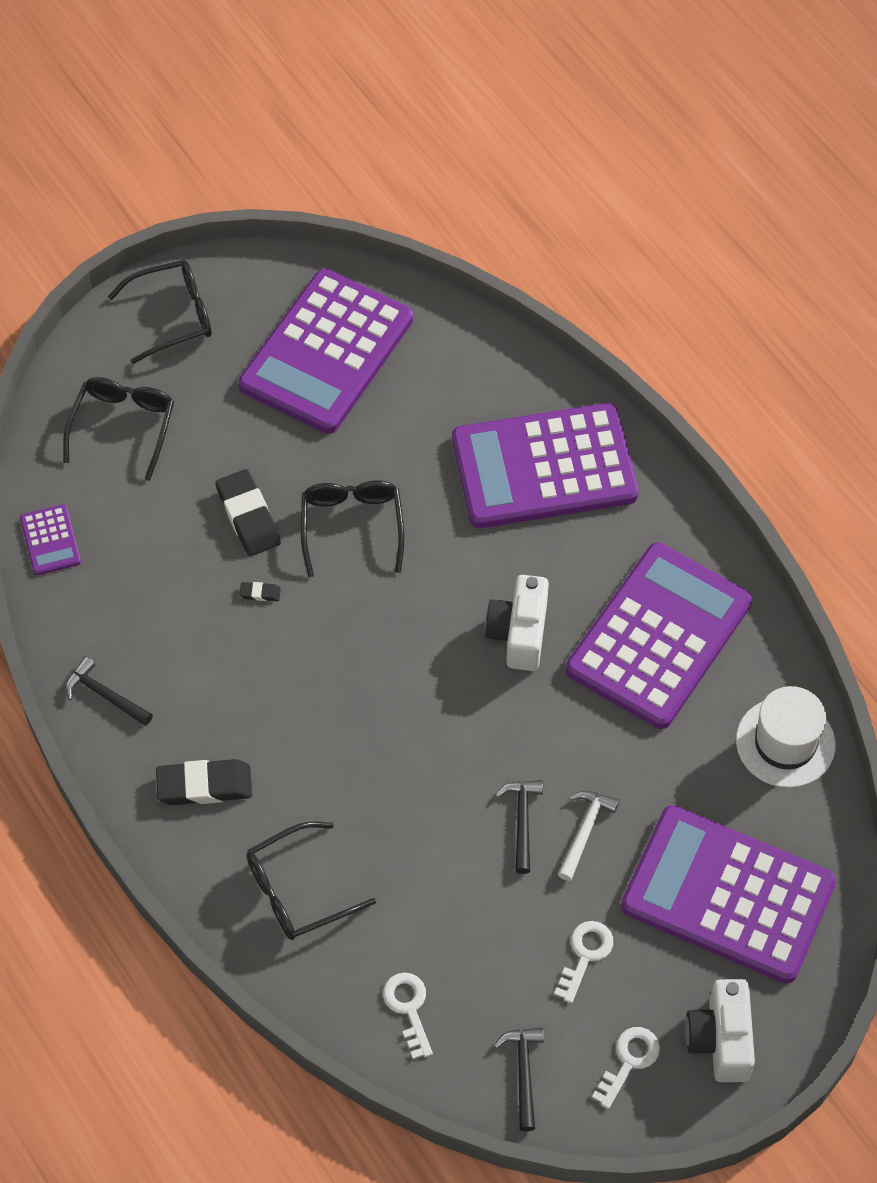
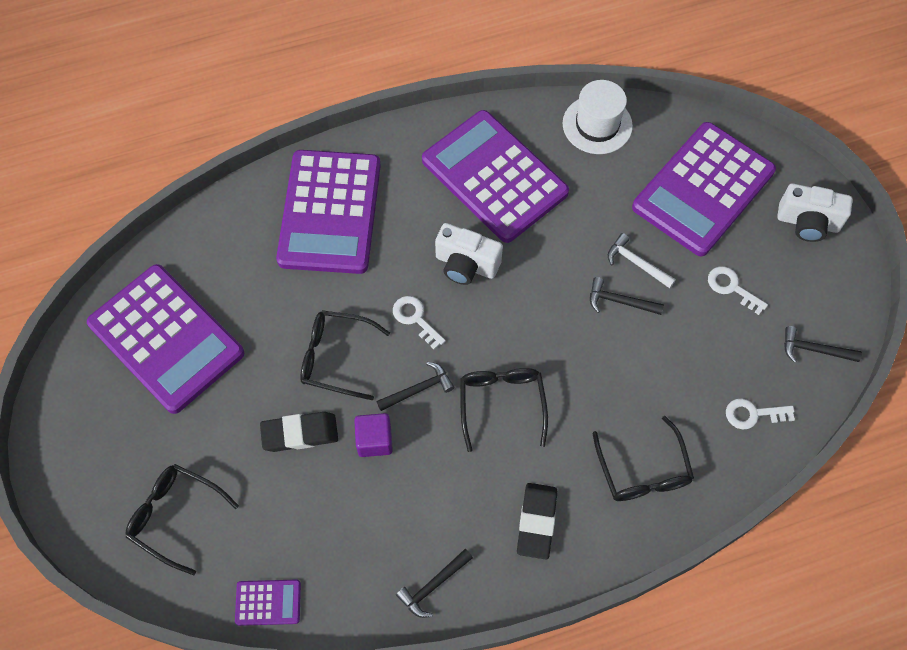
camera: 75 degrees left, 5 degrees up
black glasses [108,260,212,364] -> black glasses moved to [460,368,548,452]
black eraser [240,582,281,601] -> purple cube [354,413,393,457]
white key [592,1027,660,1109] -> white key moved to [393,296,446,349]
none -> black hammer [376,362,455,411]

